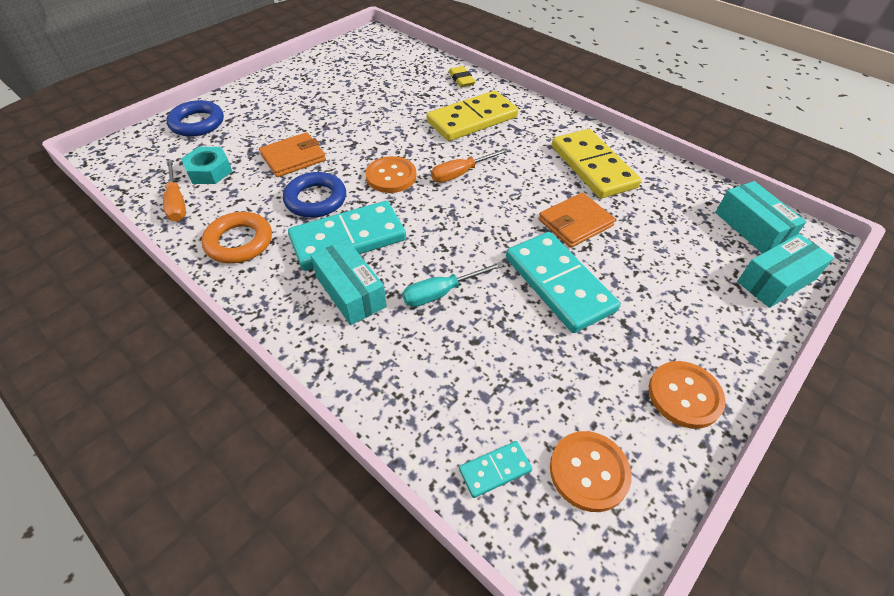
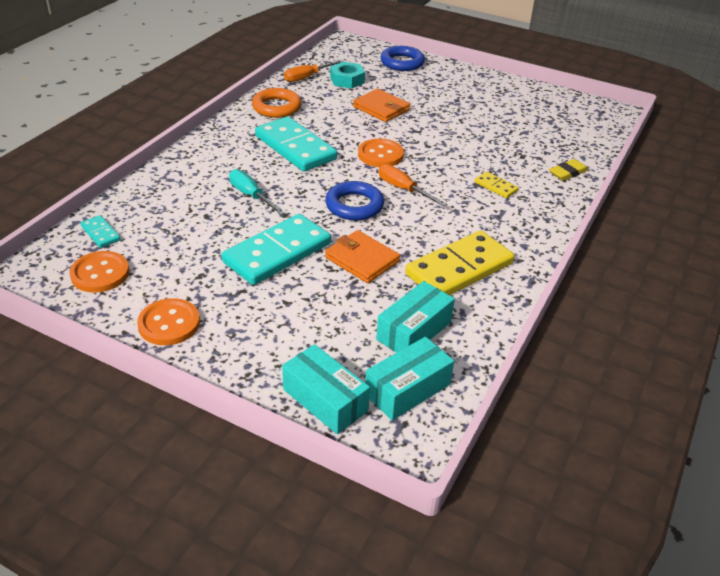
camera: 75 degrees right, 10 degrees down
blue ring [283,172,346,218] -> blue ring moved to [325,181,384,220]
turquoise box [311,239,387,325] -> turquoise box moved to [376,281,455,353]
yellow domino [427,90,519,141] -> yellow domino [474,172,519,198], size x0.45

